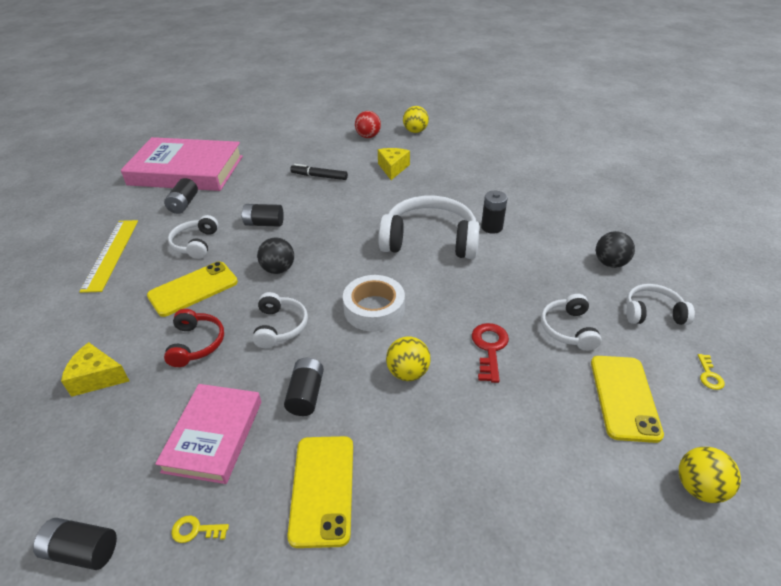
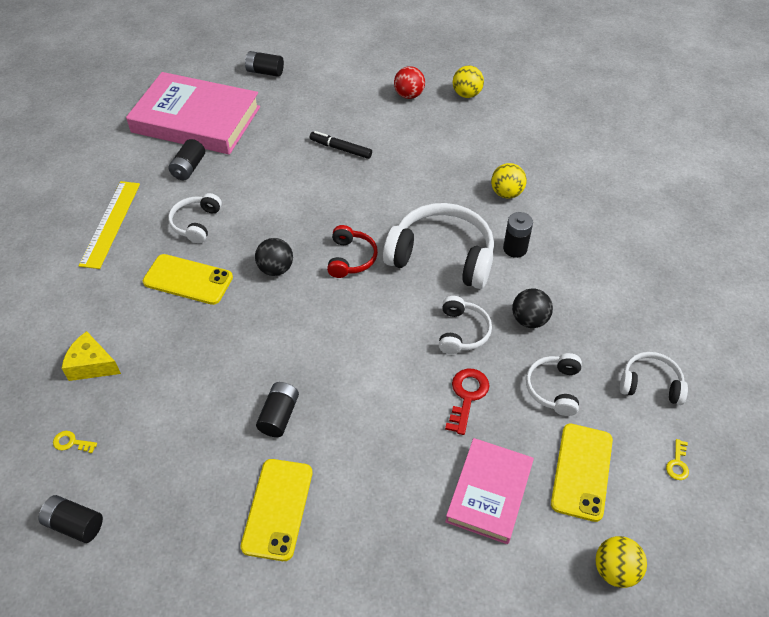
camera: 10 degrees right, 10 degrees up
yellow phone [147,261,238,317] -> yellow phone turned 45 degrees clockwise [143,254,233,305]
pink book [155,384,261,484] -> pink book moved to [445,438,534,544]
red headphones [164,309,224,367] -> red headphones moved to [327,225,378,278]
yellow key [171,516,229,543] -> yellow key moved to [53,431,97,453]
black battery [241,204,284,227] -> black battery moved to [245,51,284,77]
white headphones [253,292,308,348] -> white headphones moved to [439,296,492,354]
white tape [343,275,405,332] -> none
yellow cheese [378,148,410,180] -> none
yellow ball [386,336,431,381] -> yellow ball moved to [491,163,527,199]
black ball [596,231,635,268] -> black ball moved to [512,288,553,328]

